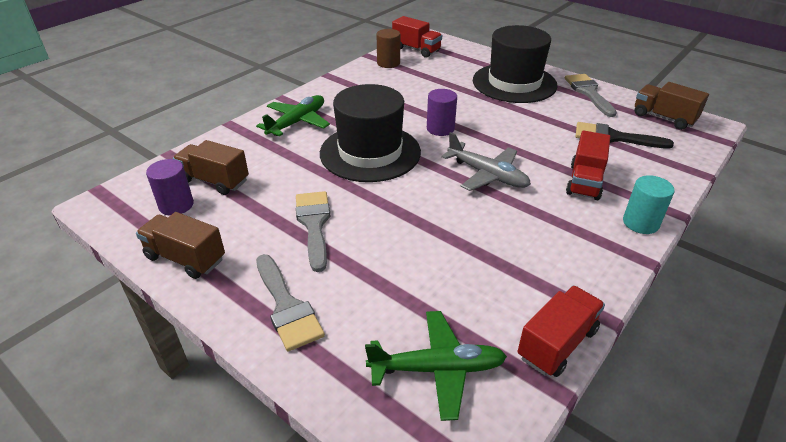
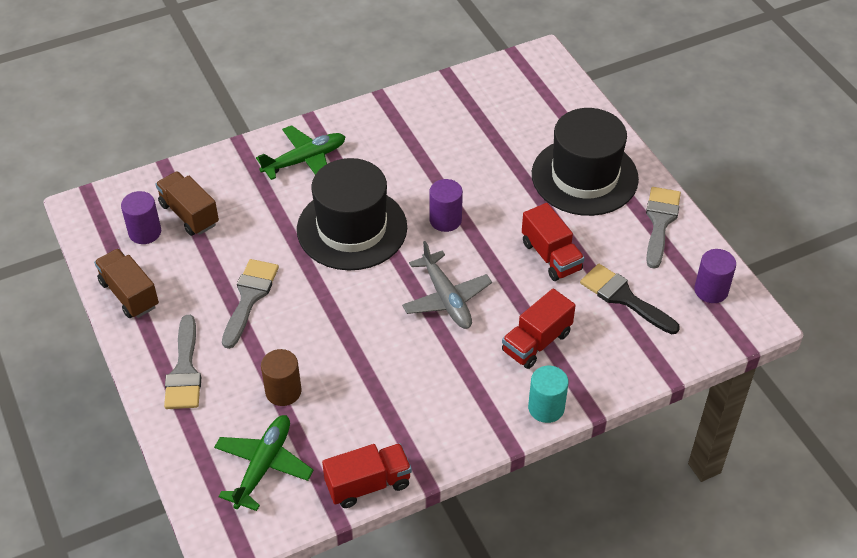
camera: 25 degrees right, 10 degrees up
green plane [365,311,507,421] -> green plane turned 90 degrees counterclockwise [214,415,313,511]
brown cylinder [377,29,400,68] -> brown cylinder moved to [261,349,301,406]
red truck [392,16,442,58] -> red truck moved to [522,203,585,281]
brown truck [634,82,709,130] -> purple cylinder [694,249,736,303]

